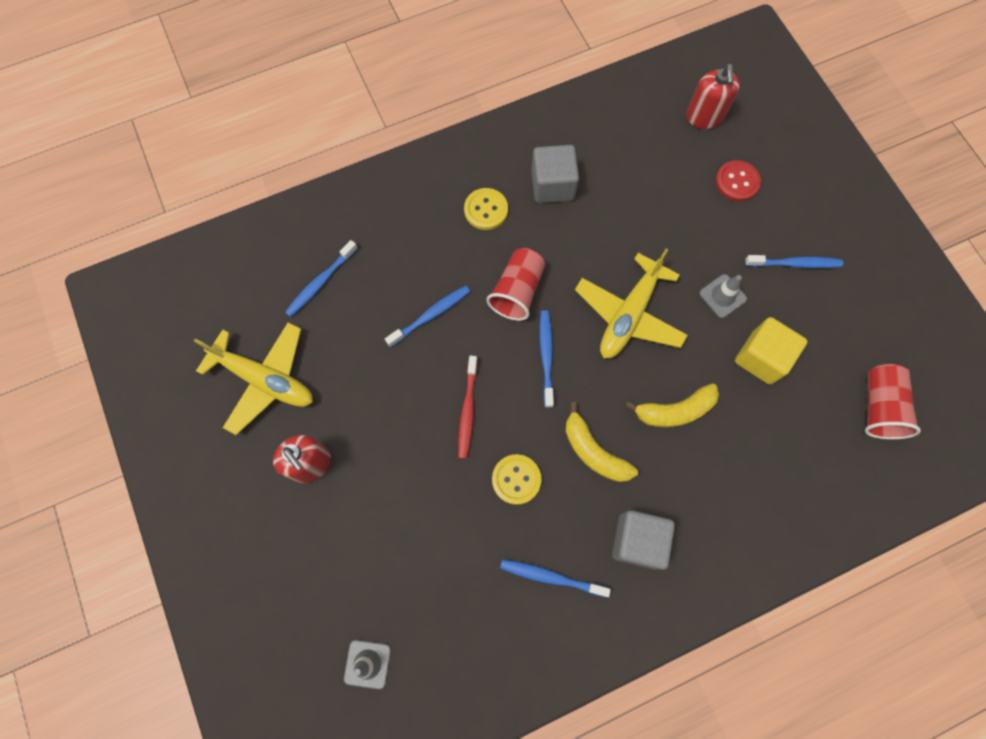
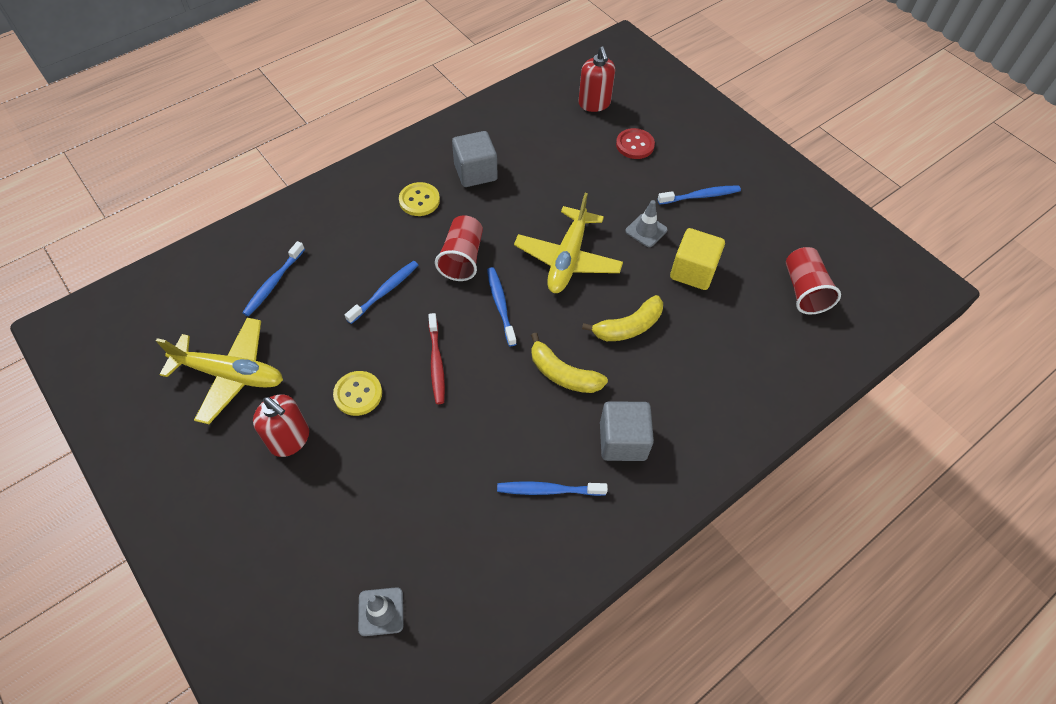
camera: 15 degrees left, 15 degrees down
yellow button [492,454,542,505] -> yellow button moved to [333,371,382,416]

